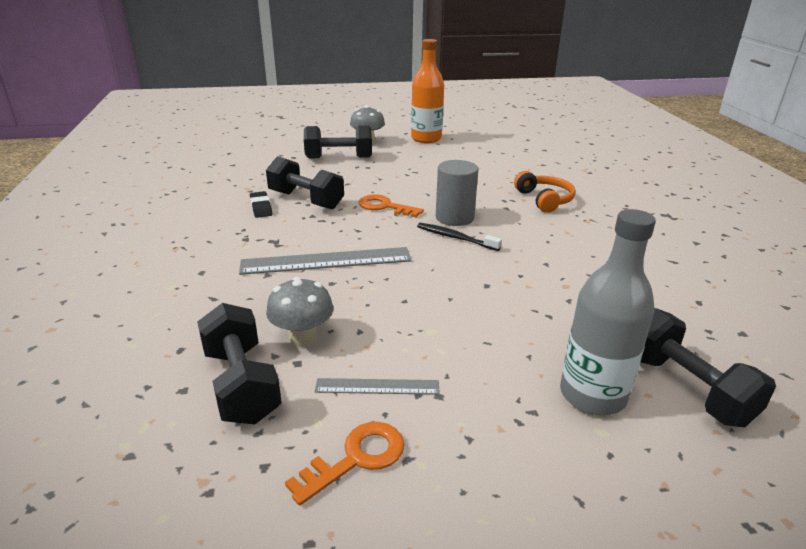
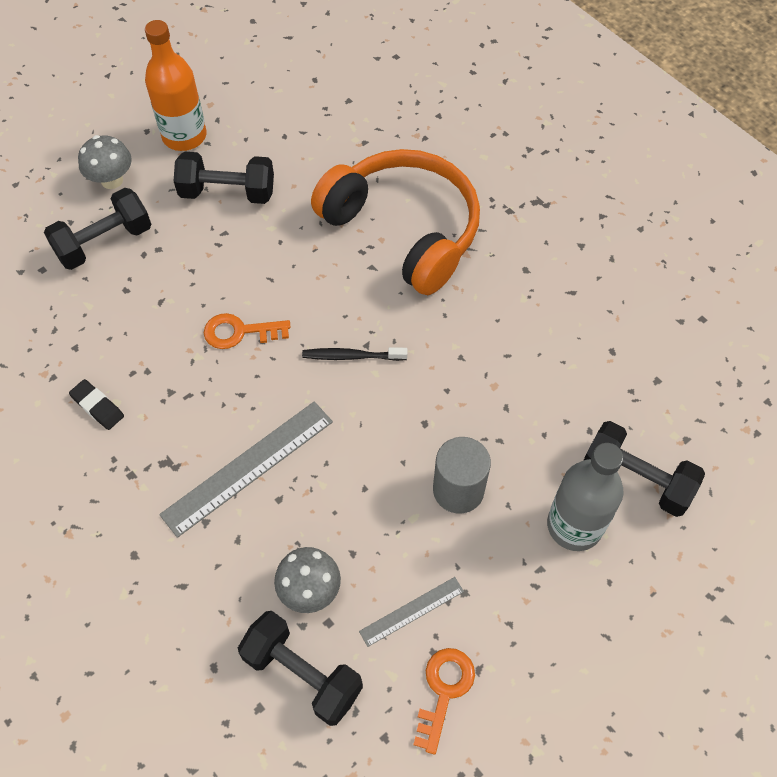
camera: 30 degrees left, 30 degrees up
black dumbbell [266,156,344,210] -> black dumbbell moved to [174,151,274,204]
grey cylinder [436,160,479,226] -> grey cylinder moved to [433,437,491,514]
orange headphones [514,171,576,213] -> orange headphones [311,149,480,295], size x2.12

